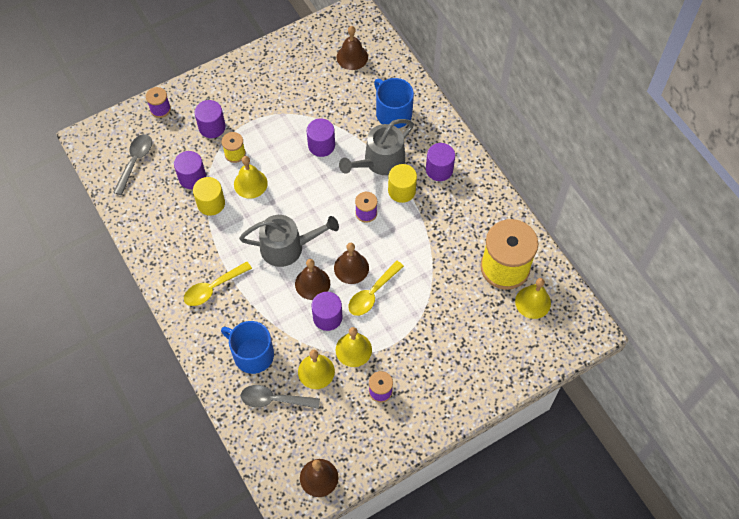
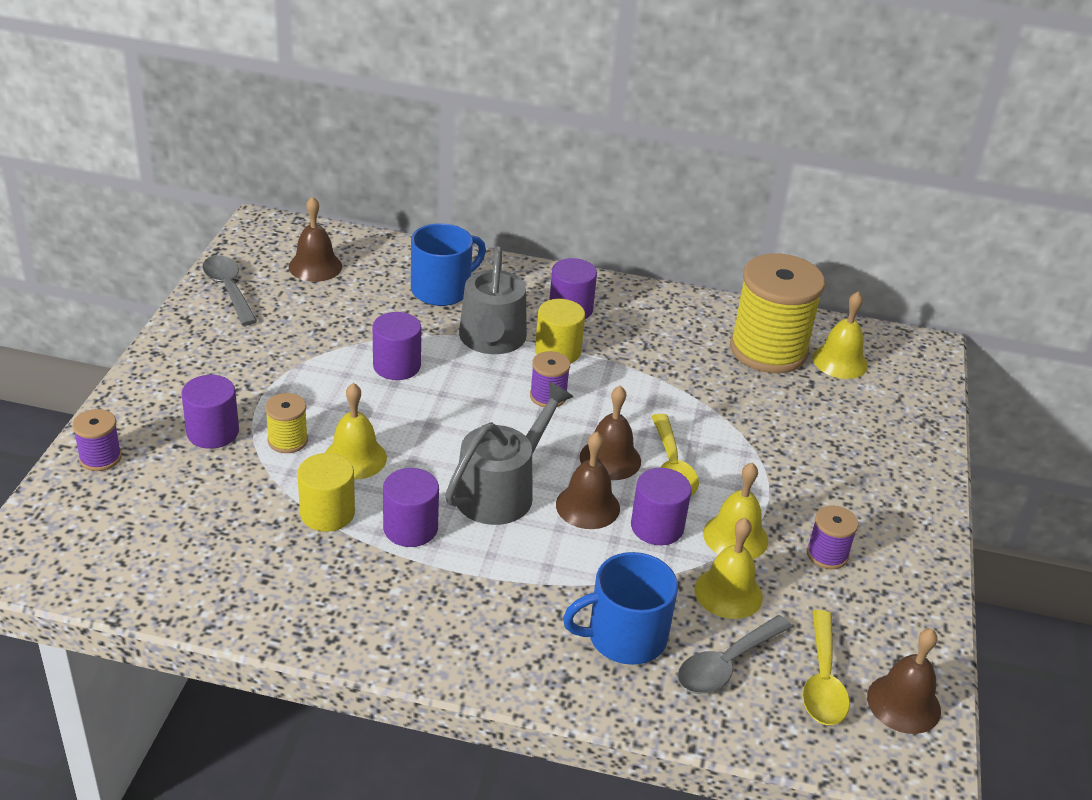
camera: 50 degrees left, 25 degrees down
grey spoon [113,134,152,195] -> grey spoon moved to [202,255,257,325]
purple cylinder [174,151,206,189] -> purple cylinder moved to [383,468,439,547]
yellow spoon [184,261,252,306] -> yellow spoon moved to [802,610,850,725]
blue mug [374,78,414,128] -> blue mug turned 135 degrees clockwise [411,223,486,306]

